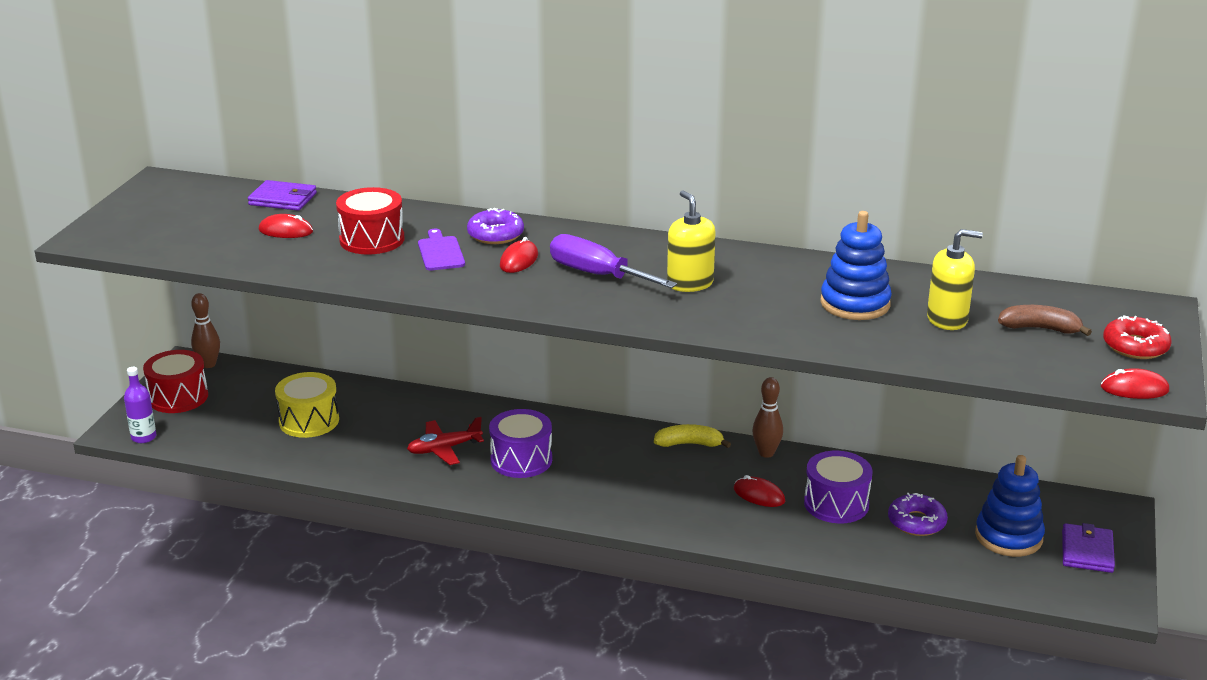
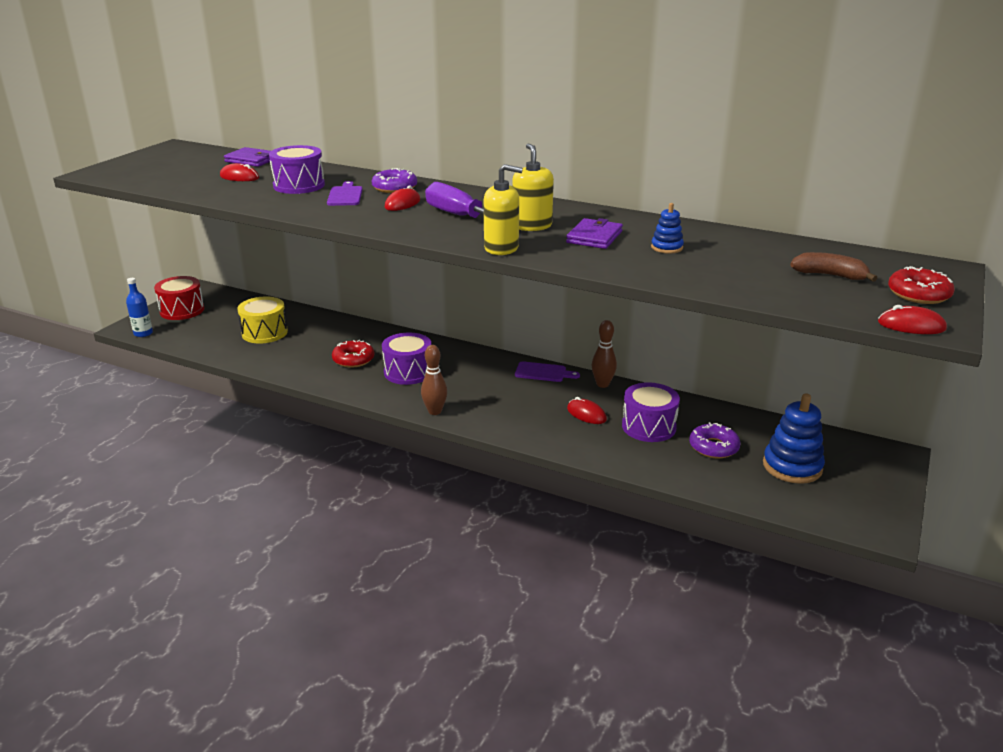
camera: 10 degrees right, 0 degrees up
purple bottle [124,367,156,443] -> blue bottle [126,278,153,337]
brown bowling pin [191,293,220,368] -> brown bowling pin moved to [421,345,447,415]
red drum [336,187,405,255] -> purple drum [269,145,325,194]
red plane [407,417,484,465] -> red donut [332,340,375,368]
yellow banana [654,424,731,448] -> purple cutting board [515,361,580,382]
blue stacking toy [820,211,892,320] -> blue stacking toy [651,203,684,254], size x0.52
yellow soap dispenser [927,229,983,330] -> yellow soap dispenser moved to [484,164,523,255]
purple wallet [1062,523,1115,573] -> purple wallet moved to [566,218,623,249]

